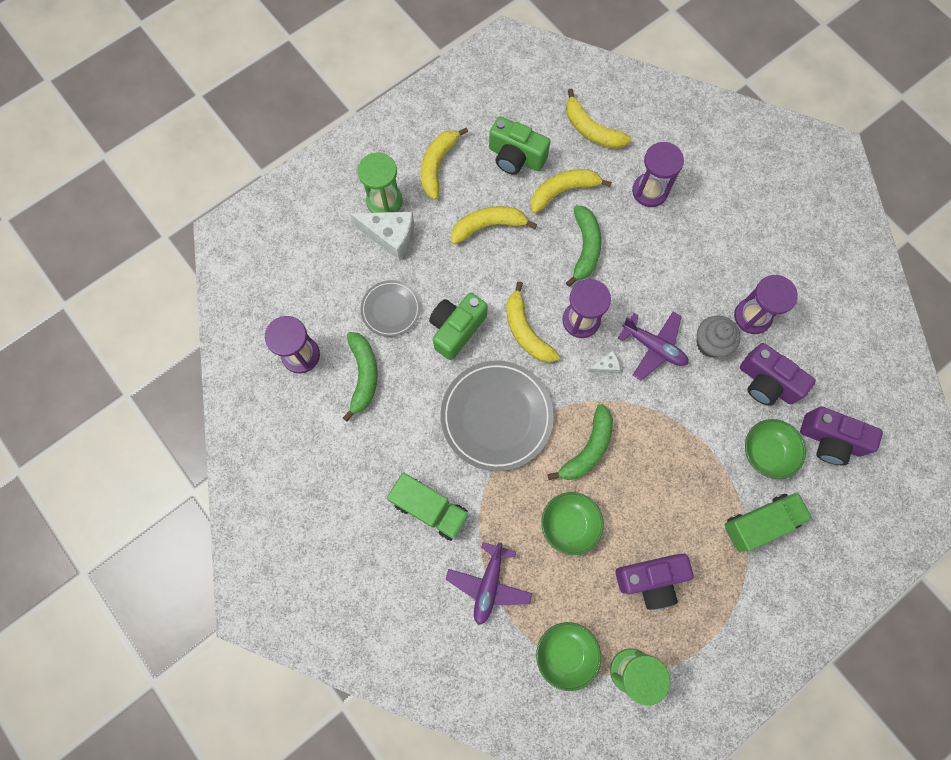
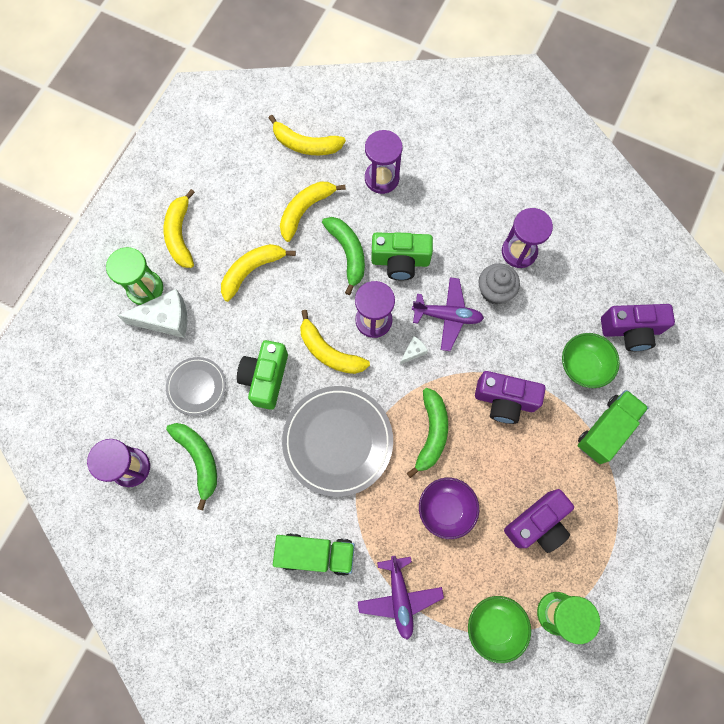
camera: 25 degrees left, 0 degrees up
green camera [489,116,551,175] -> green camera moved to [371,232,433,281]
green bowl [541,492,604,555] -> purple bowl [419,478,479,539]
purple camera [740,343,816,406] -> purple camera moved to [475,371,546,424]

